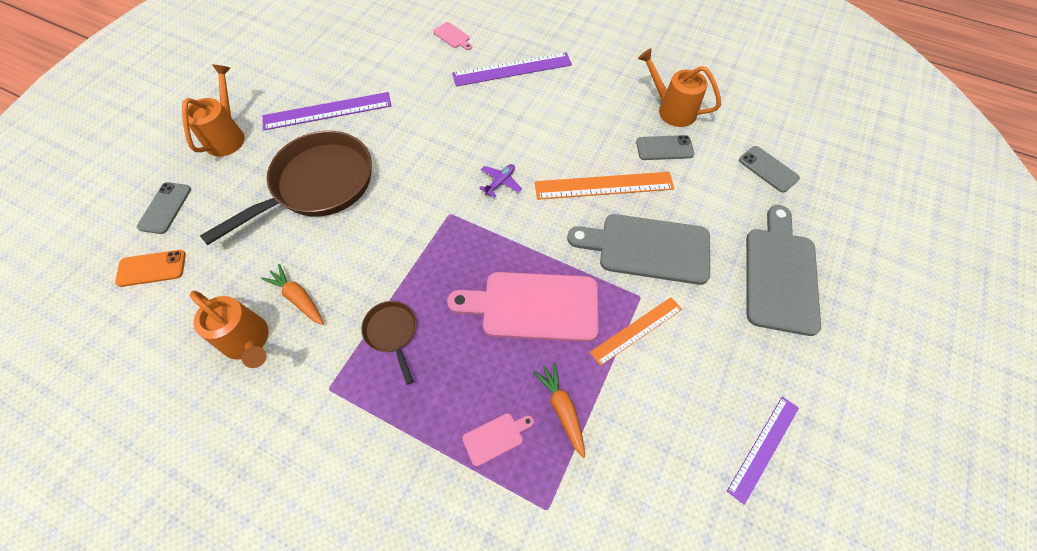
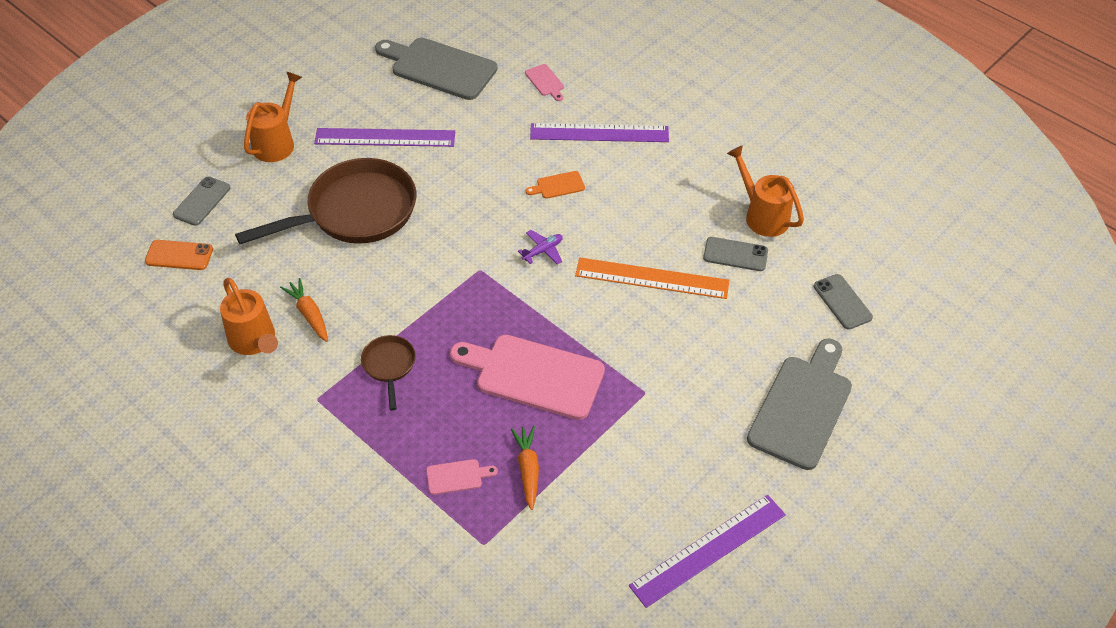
camera: 15 degrees right, 10 degrees down
grey cutting board [567,214,710,285] -> grey cutting board moved to [375,38,498,100]
orange ruler [590,297,682,366] -> none
purple ruler [727,397,799,505] -> purple ruler [629,495,786,608], size x1.51
none -> orange cutting board [526,171,585,199]

